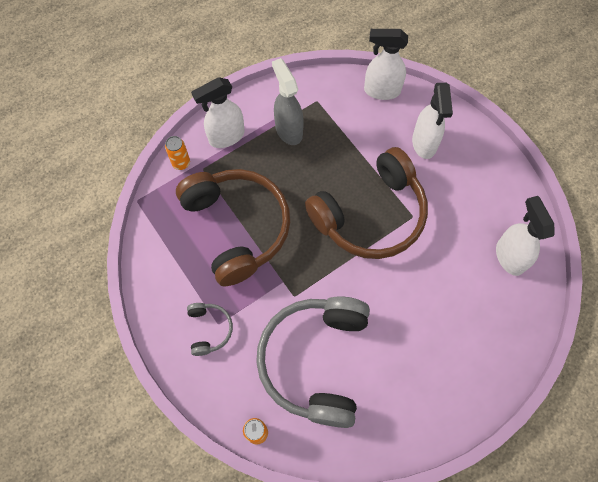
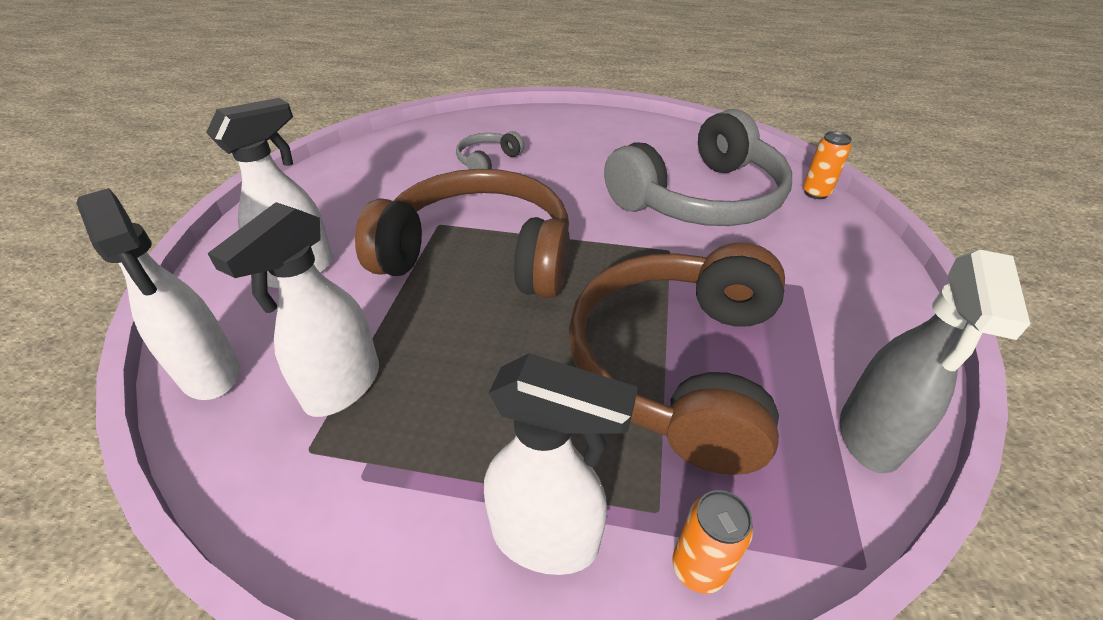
camera: 135 degrees left, 25 degrees down
grey headphones [187,303,233,356] -> grey headphones moved to [456,131,524,169]
grey spray bottle [272,58,304,145] -> grey spray bottle moved to [840,250,1030,473]
white spray bottle [496,196,555,276] -> white spray bottle moved to [207,202,379,417]

